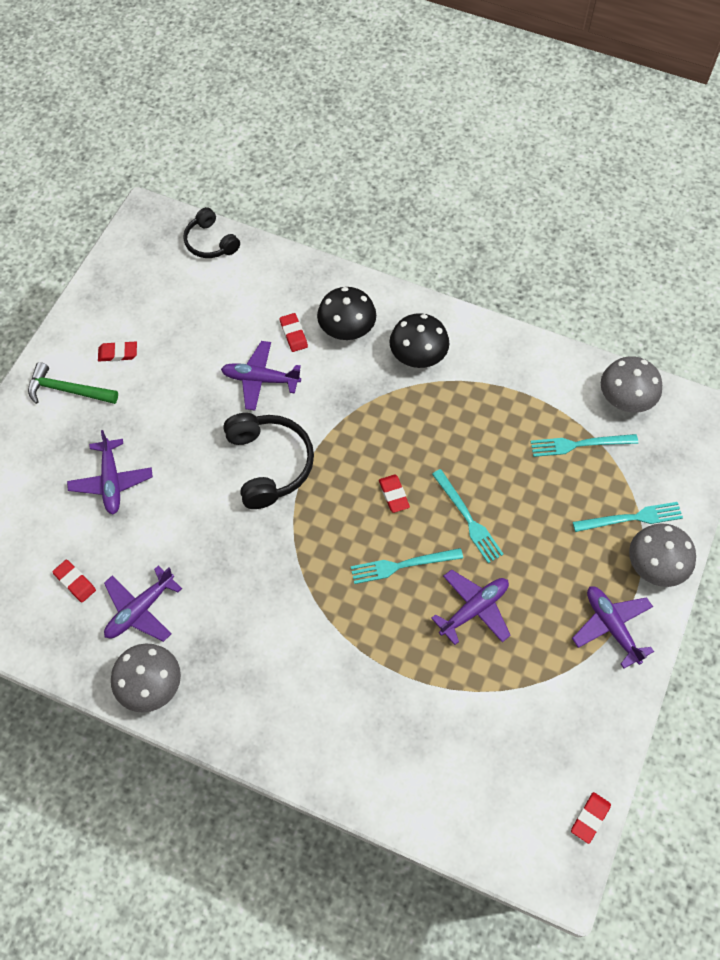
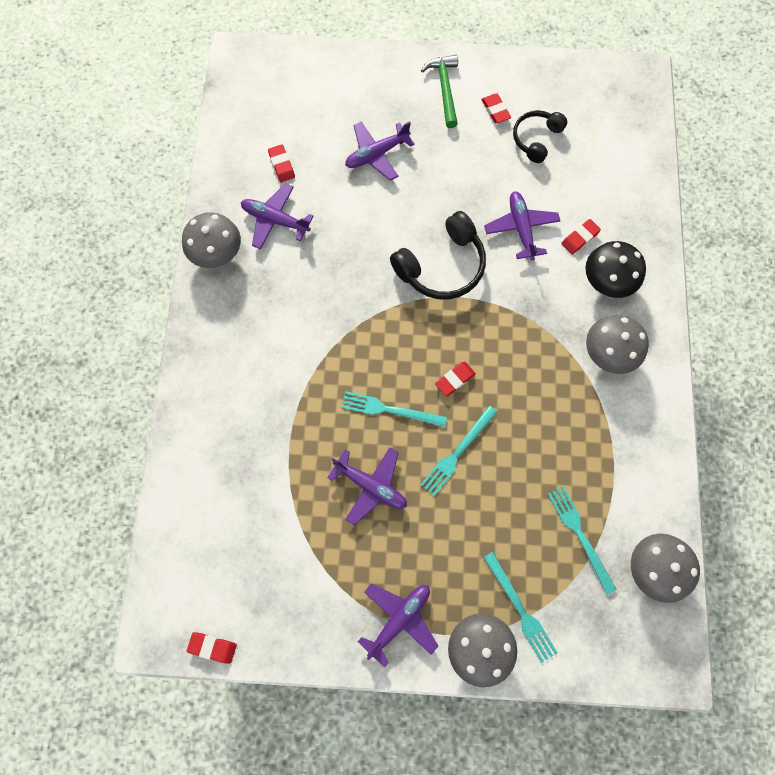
camera: 70 degrees right, 10 degrees up
red eraser [52,560,96,603] -> red eraser turned 45 degrees counterclockwise [268,144,295,182]
black headphones [183,207,240,258] -> black headphones moved to [513,110,567,163]
turquoise fork [351,548,463,584] -> turquoise fork turned 45 degrees counterclockwise [341,391,447,427]
black mushroom [389,313,450,368] -> grey mushroom [586,315,649,374]

